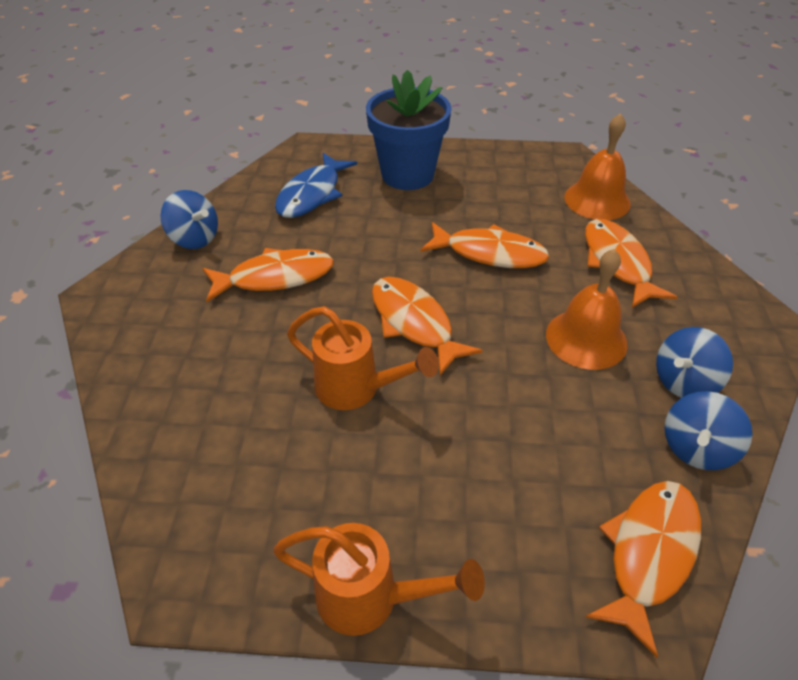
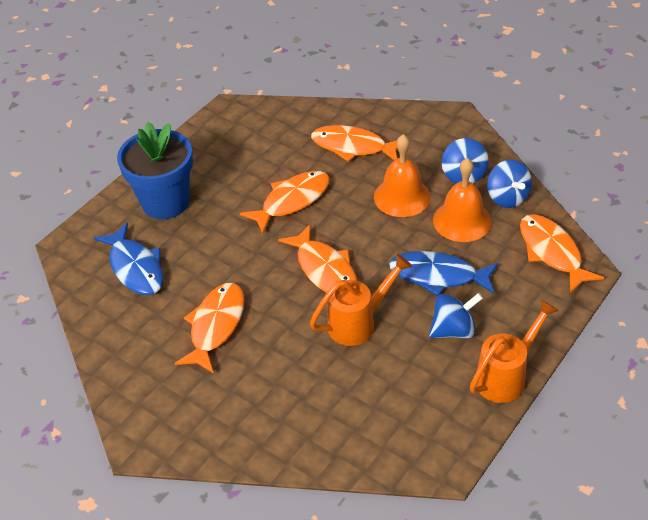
camera: 55 degrees left, 0 degrees up
blue spinning top [161,190,218,249] -> blue spinning top moved to [429,293,483,339]
orange fish [372,277,483,376] -> orange fish turned 120 degrees counterclockwise [278,224,357,293]
orange bell [565,113,631,220] -> orange bell moved to [433,158,492,242]
none -> blue fish [389,251,498,296]

